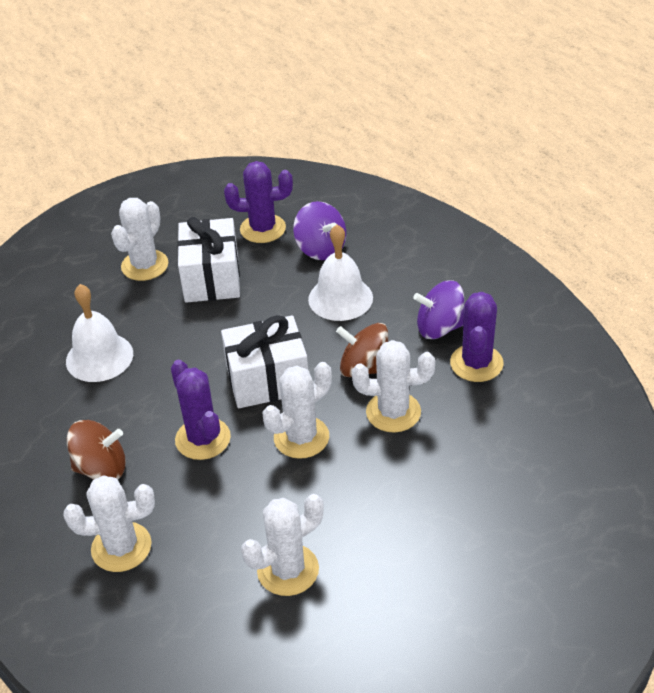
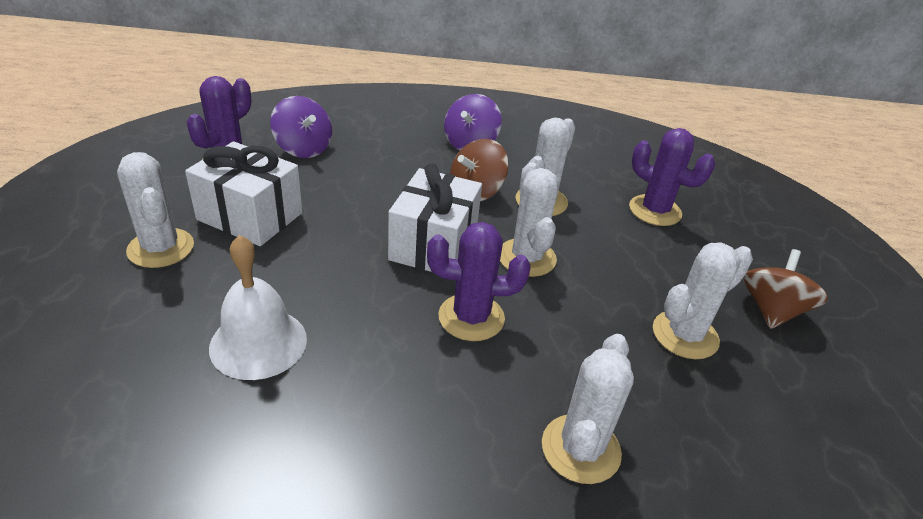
camera: 65 degrees left, 5 degrees down
brown spinning top [67,420,126,479] -> brown spinning top moved to [743,249,828,329]
white cactus [241,494,324,596] -> white cactus turned 60 degrees clockwise [653,242,753,359]
purple spinning top [293,201,346,260] -> purple spinning top turned 60 degrees clockwise [270,96,332,158]
white bell [308,225,373,321] -> none
purple cactus [450,292,504,382] -> purple cactus moved to [629,128,715,226]

